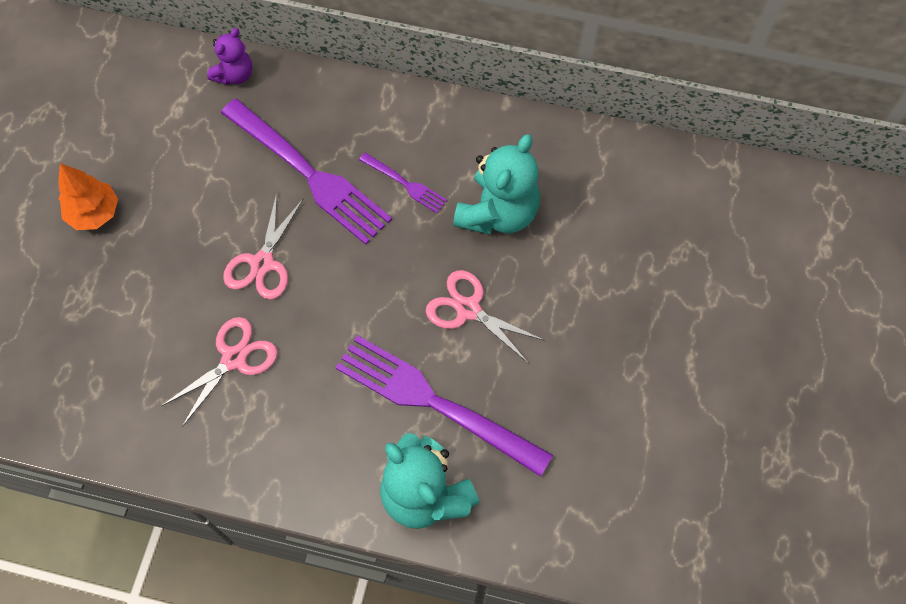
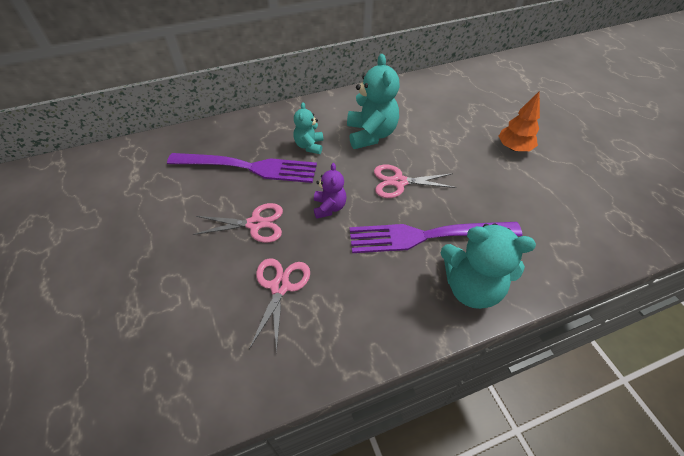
camera: 35 degrees left, 15 degrees down
orange tree [58,163,118,230] -> orange tree moved to [499,91,540,151]
purple teddy bear [207,28,252,85] -> purple teddy bear moved to [314,163,346,219]
pink scissors [223,193,304,300] -> pink scissors turned 75 degrees counterclockwise [193,203,283,243]
purple fork [359,152,447,213] -> turquoise teddy bear [294,102,323,154]

